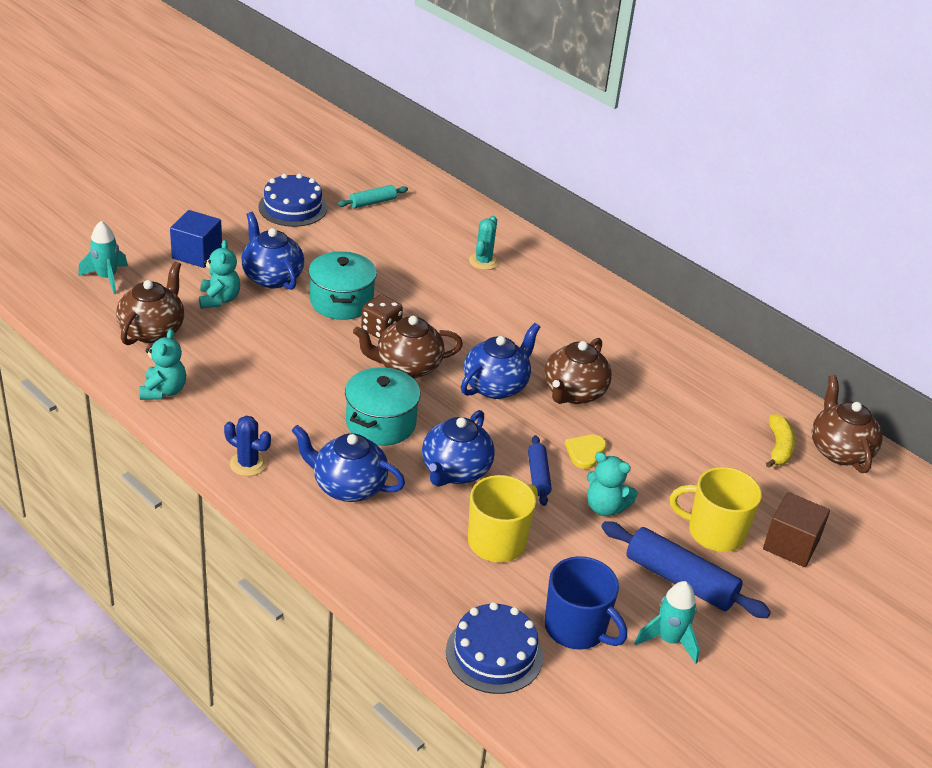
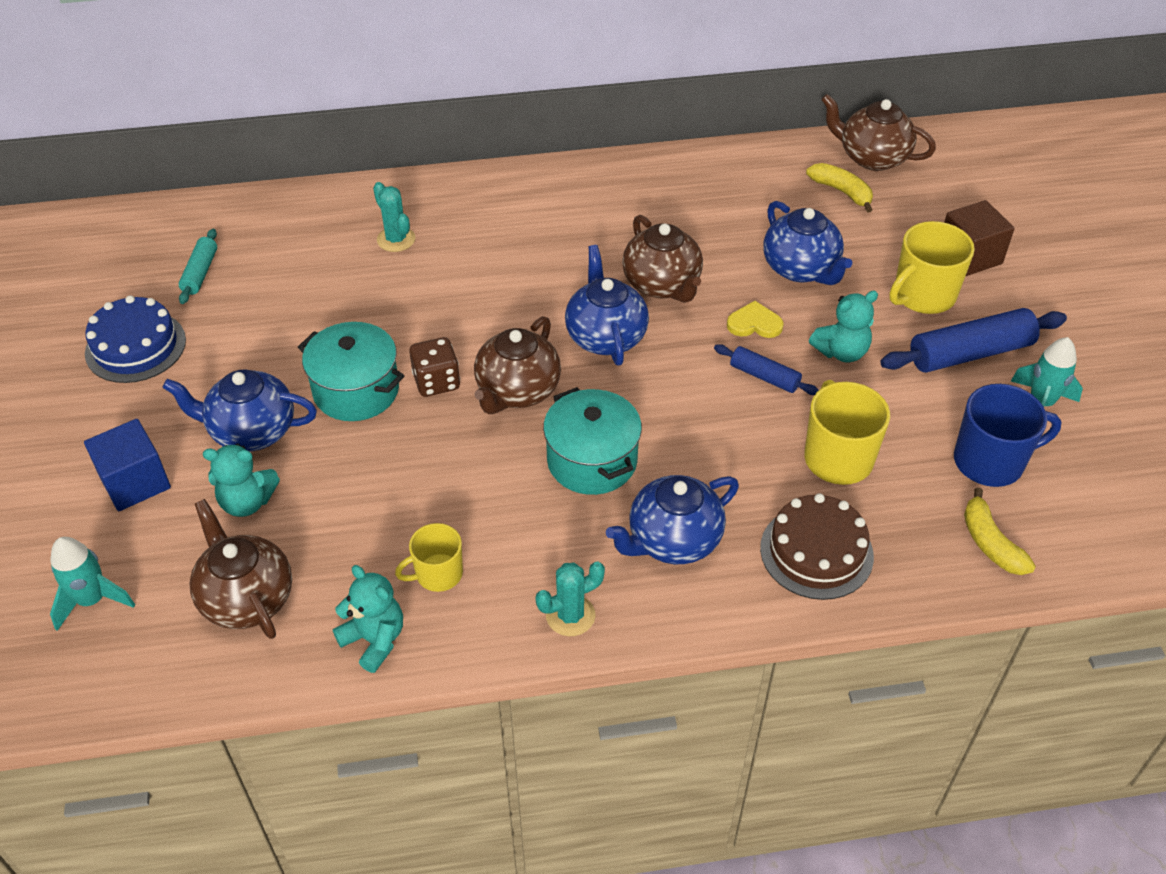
camera: 50 degrees left, 10 degrees up
turquoise teddy bear [199,240,240,309] -> turquoise teddy bear turned 150 degrees clockwise [203,444,280,517]
blue cactus [224,416,271,476] -> turquoise cactus [535,562,605,636]
blue teapot [422,410,495,487] -> blue teapot moved to [763,201,852,285]
blue cake [446,602,543,694] -> yellow banana [964,487,1036,575]
yellow heart [565,435,607,469] -> yellow heart turned 120 degrees clockwise [727,301,784,338]
none -> yellow mug [395,523,463,592]
none -> brown cake [760,493,874,600]

